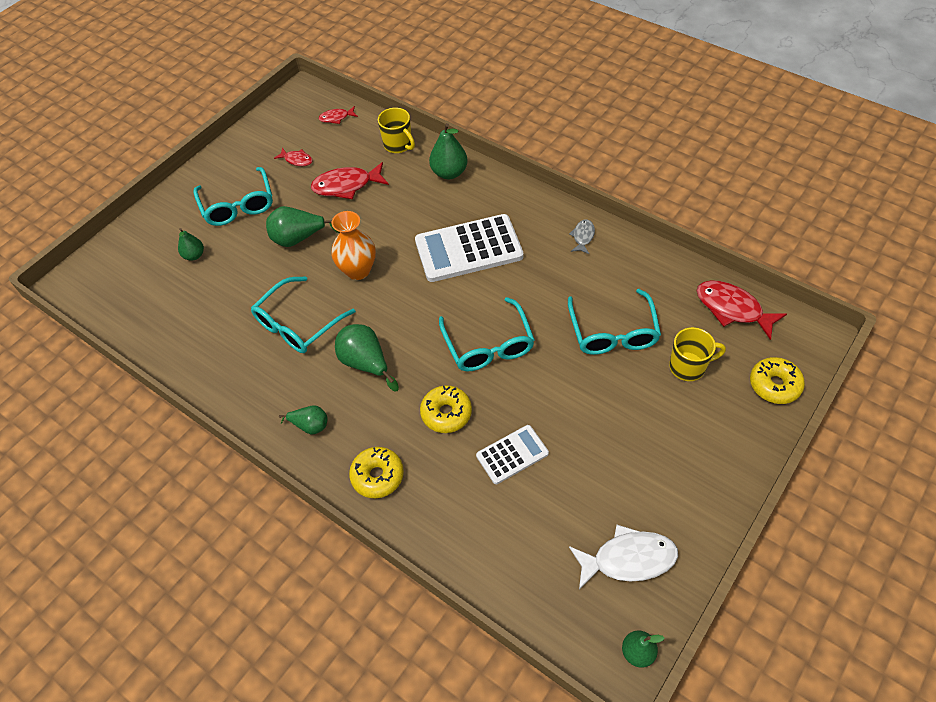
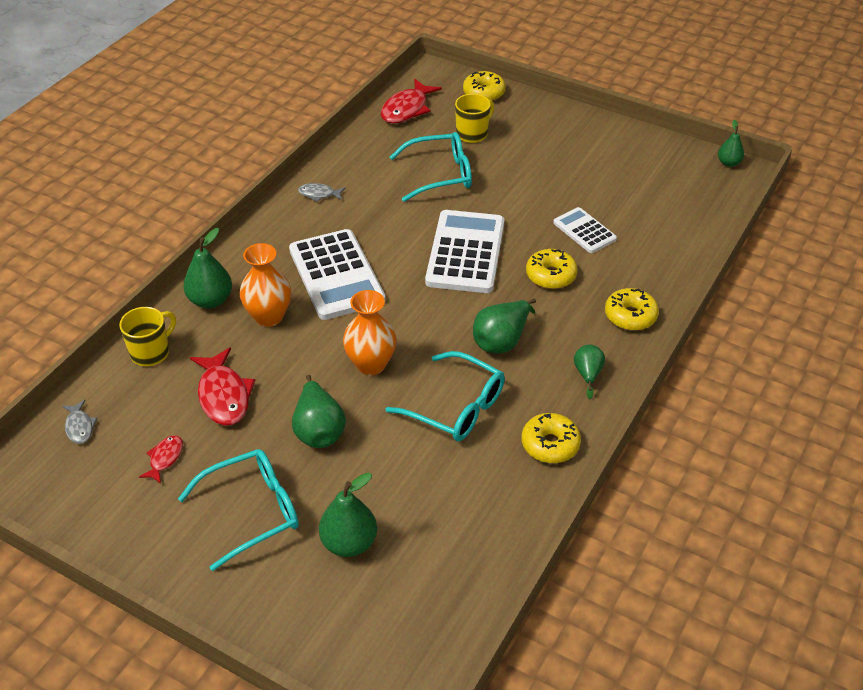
camera: 100 degrees left, 10 degrees down
green pear [178,228,204,261] -> green pear [319,473,377,557], size x1.62
red fish [319,106,358,124] -> grey fish [62,400,97,444]
turquoise glasses [439,297,535,371] -> white calculator [425,210,504,293]
white fish [569,525,678,589] -> none
yellow mug [669,327,726,381] -> yellow mug turned 60 degrees clockwise [455,94,494,143]
none -> orange vase [240,243,291,327]
none -> yellow donut [522,413,581,463]

